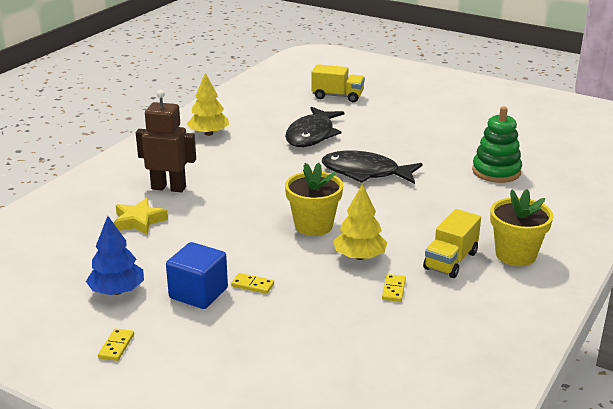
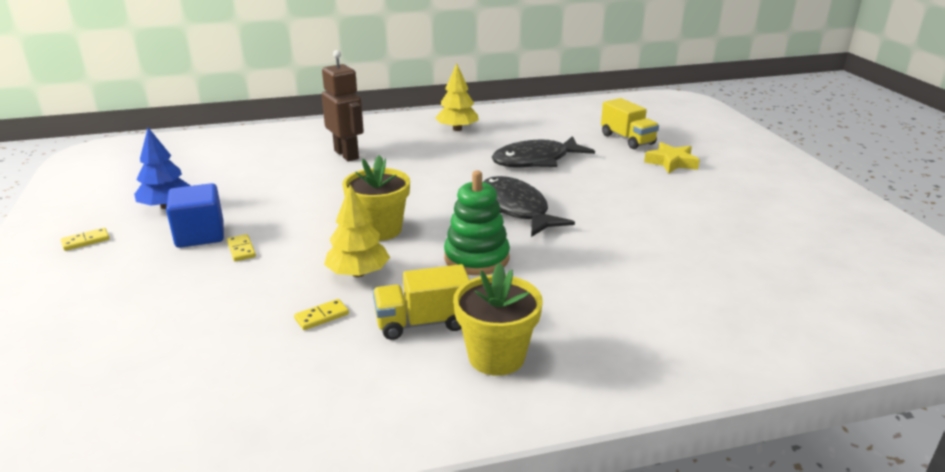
camera: 45 degrees right, 0 degrees up
yellow star [114,198,168,235] -> yellow star moved to [644,142,700,173]
green stacking toy [472,106,522,183] -> green stacking toy moved to [444,171,510,275]

